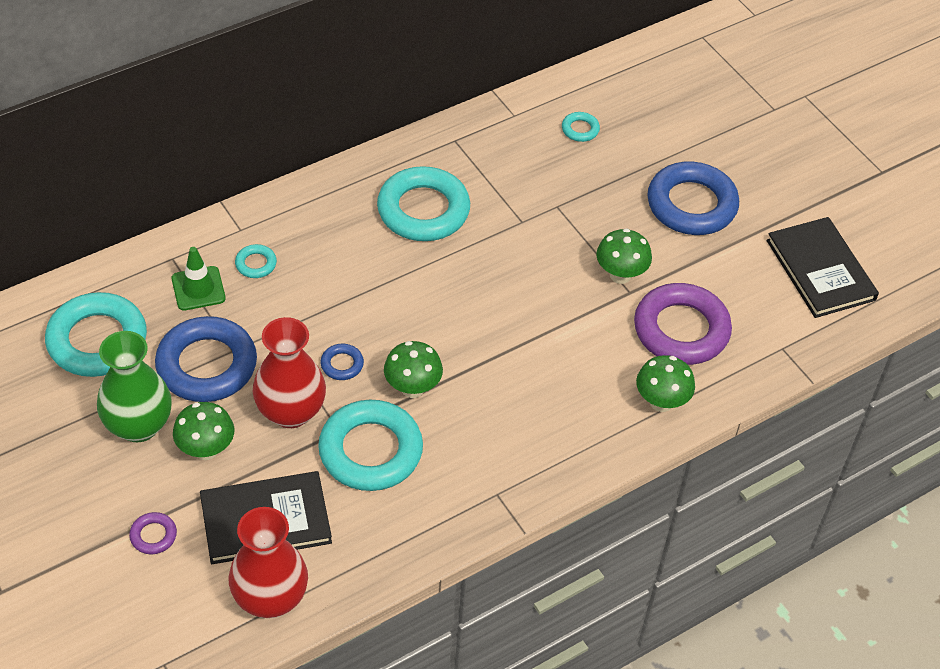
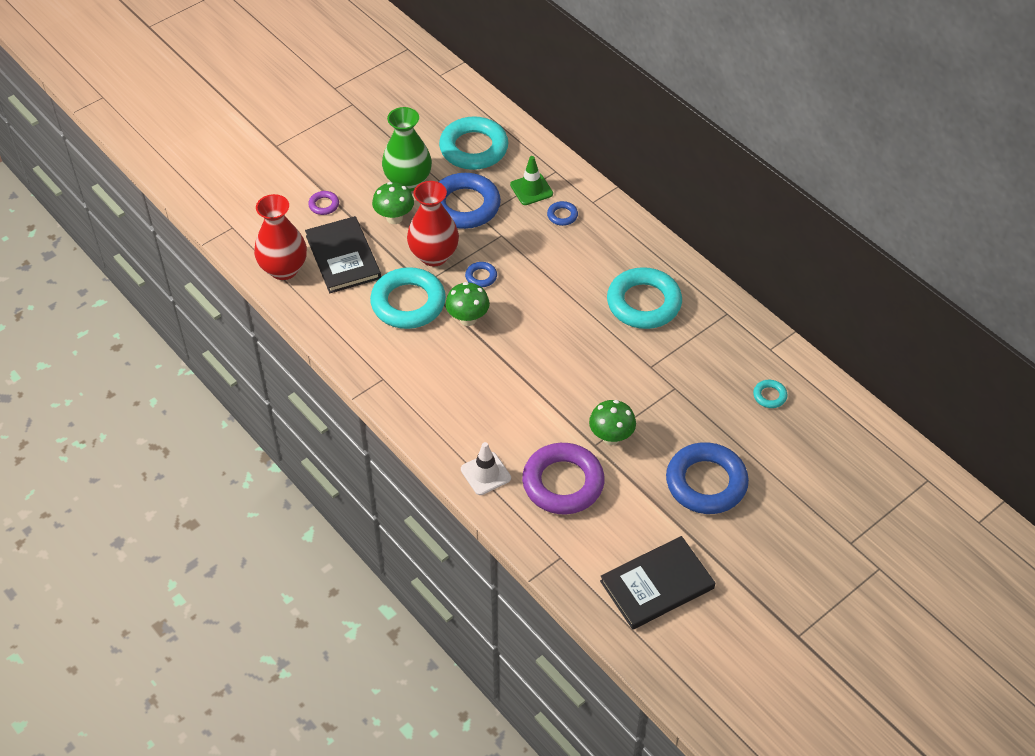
camera: 85 degrees right, 0 degrees up
turquoise ring [235,244,277,278] -> blue ring [547,201,578,226]
green mushroom [636,355,695,412] -> white traffic cone [461,442,511,495]

